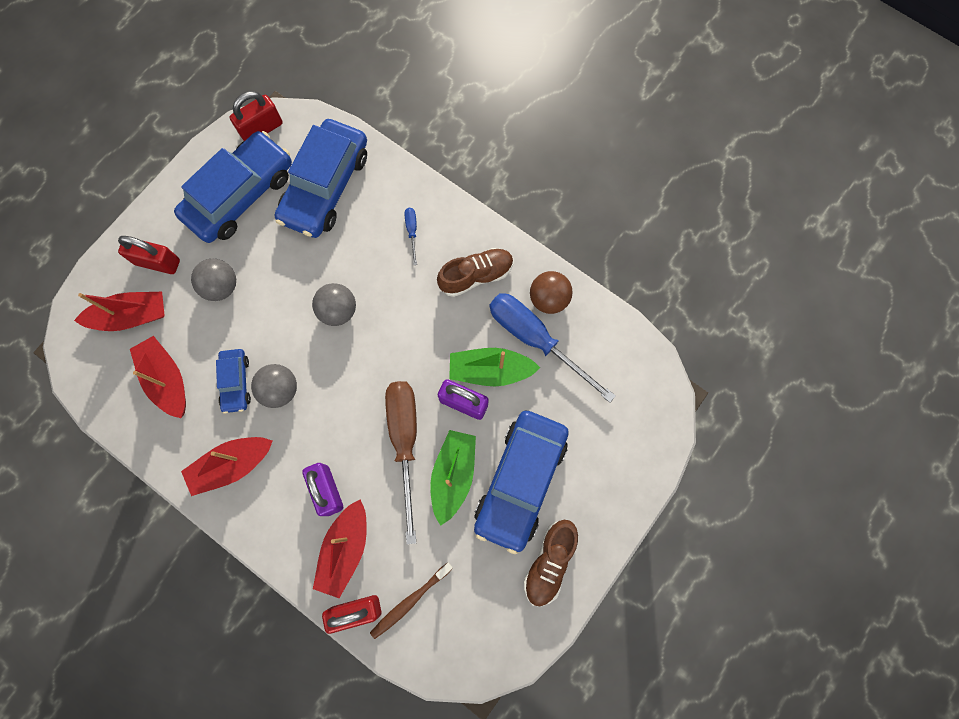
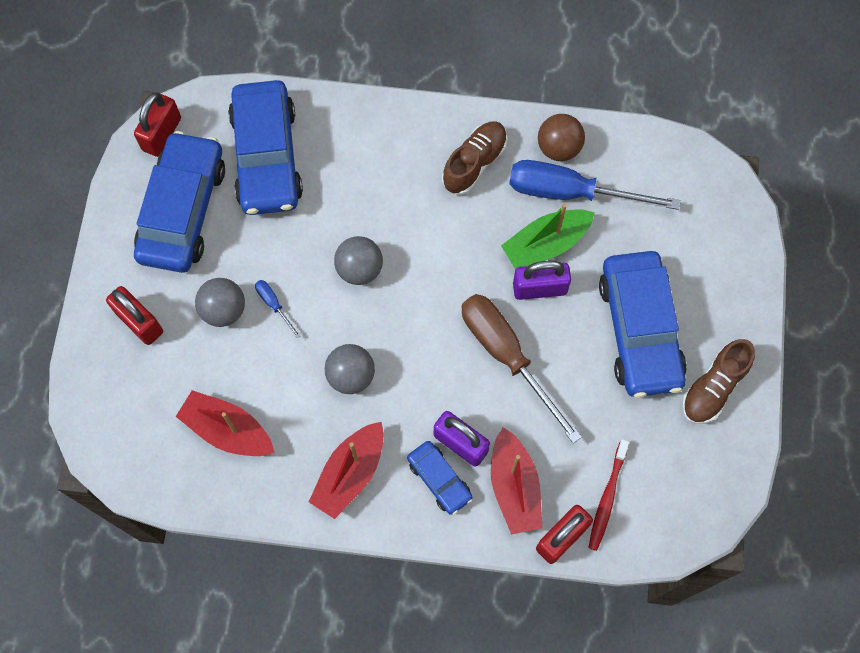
camera: 30 degrees left, 5 degrees down
red boat [74,292,165,331] -> none
red padlock [118,236,180,274] -> red padlock turned 60 degrees clockwise [106,286,163,345]
blue car [216,349,251,414] -> blue car moved to [407,441,472,515]
brown toothbrush [370,562,453,639] -> red toothbrush [588,439,629,551]
blue screwdriver [405,208,417,265] -> blue screwdriver moved to [255,280,301,339]
green boat [430,430,476,526] -> none
brown shoe [524,520,578,606] -> brown shoe turned 45 degrees clockwise [682,339,755,424]

